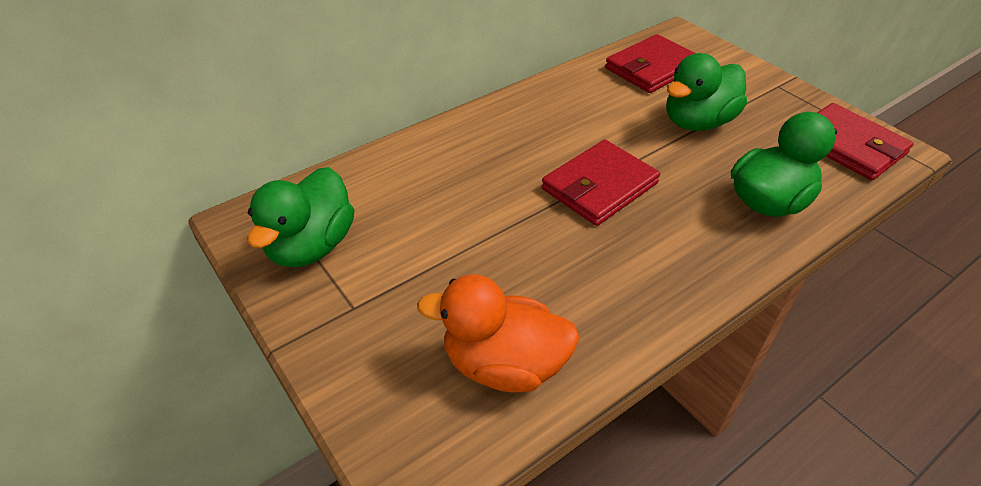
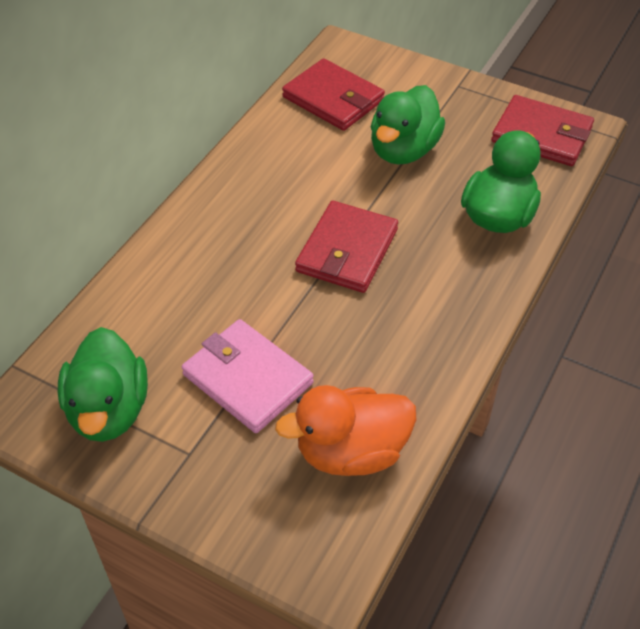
camera: 25 degrees left, 5 degrees up
red wallet [605,34,695,93] -> red wallet turned 75 degrees counterclockwise [282,58,385,131]
none -> pink wallet [182,319,314,433]

